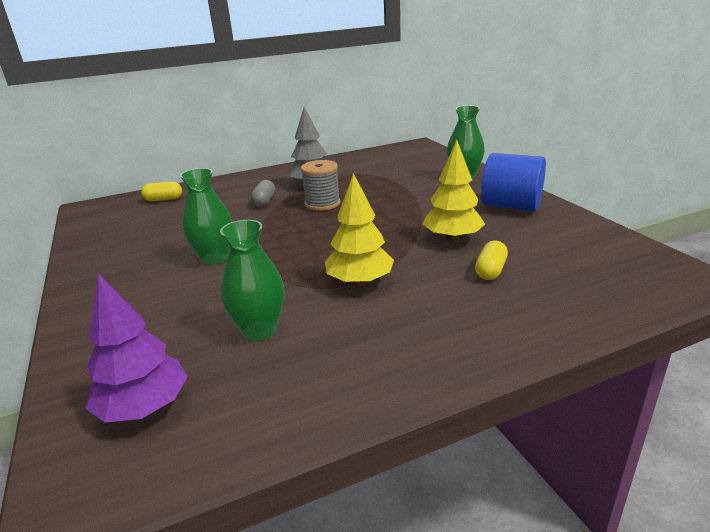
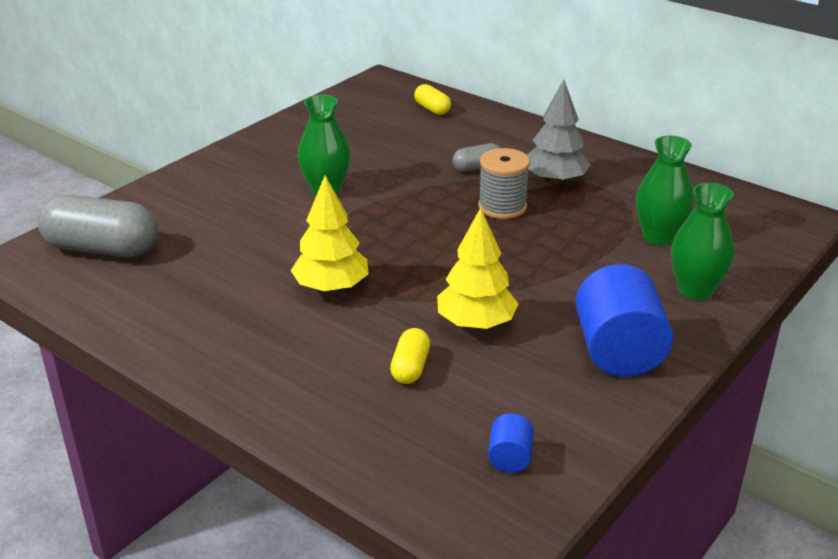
camera: 60 degrees right, 5 degrees up
purple tree [85,274,188,423] -> grey capsule [38,195,158,258]
green vase [220,220,284,341] -> green vase moved to [636,136,693,246]
yellow capsule [475,241,508,280] -> yellow capsule turned 75 degrees counterclockwise [390,328,430,384]
none -> blue cylinder [488,413,534,473]

